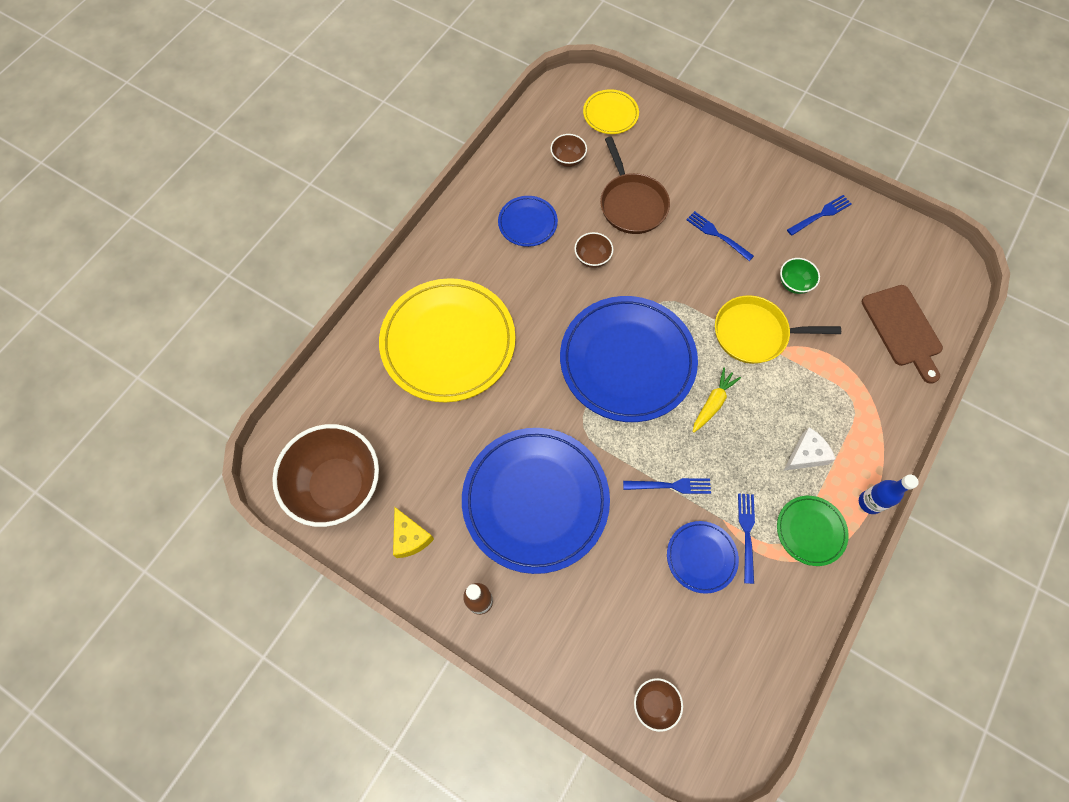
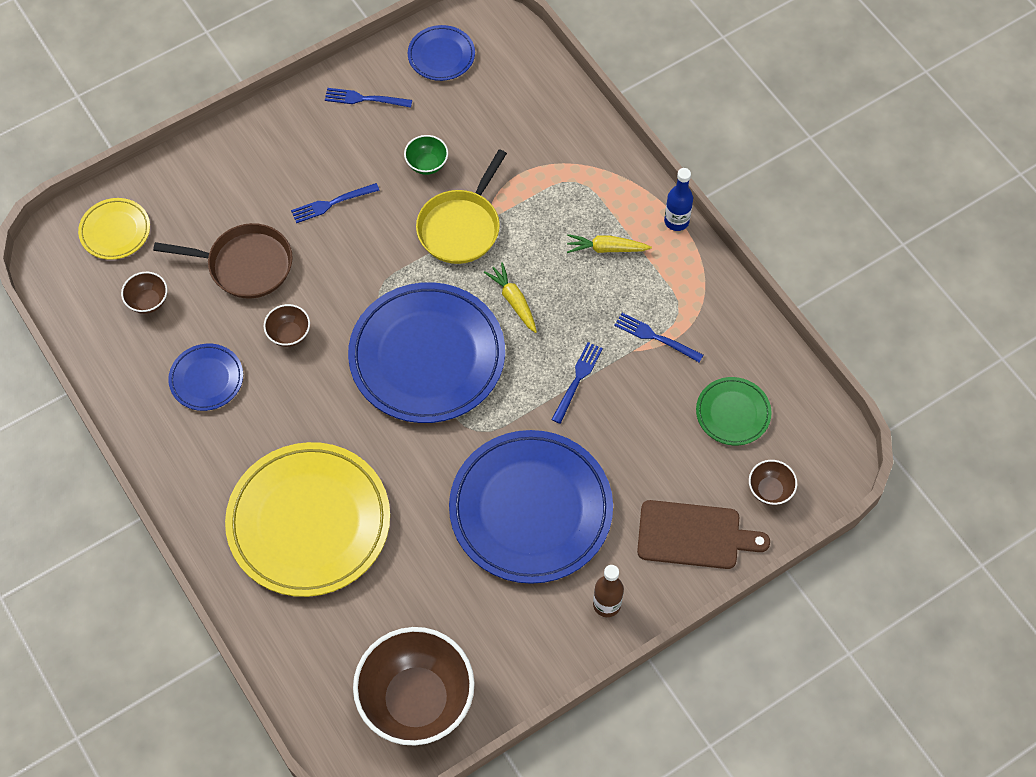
camera: 65 degrees left, 5 degrees down
yellow cheese [393,507,434,558] -> none
blue plate [667,521,739,594] -> blue plate moved to [408,25,475,81]
green plate [777,496,849,566] -> green plate moved to [696,377,772,445]
white cheese [784,427,836,470] -> yellow carrot [567,234,652,253]
blue fork [787,195,852,236] -> blue fork turned 75 degrees counterclockwise [325,88,412,108]
brown cutting board [862,285,943,384] -> brown cutting board moved to [637,500,770,569]

